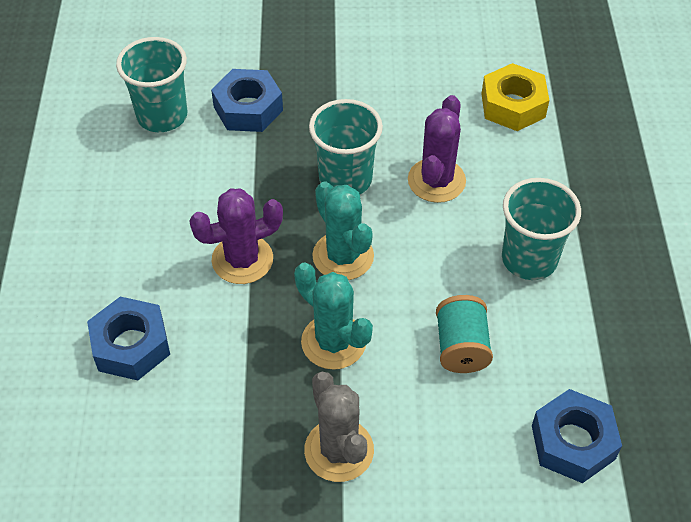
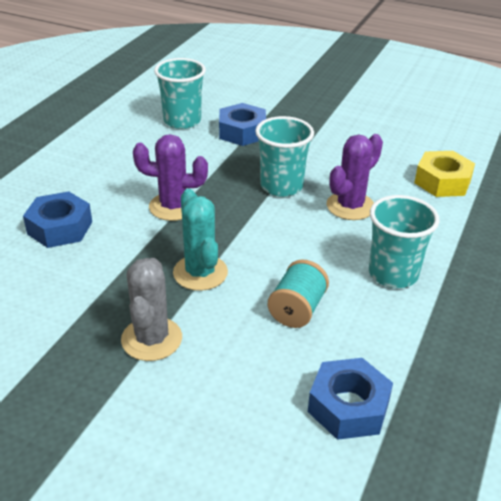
camera: 25 degrees right, 15 degrees down
turquoise cactus [312,181,374,280] -> none

